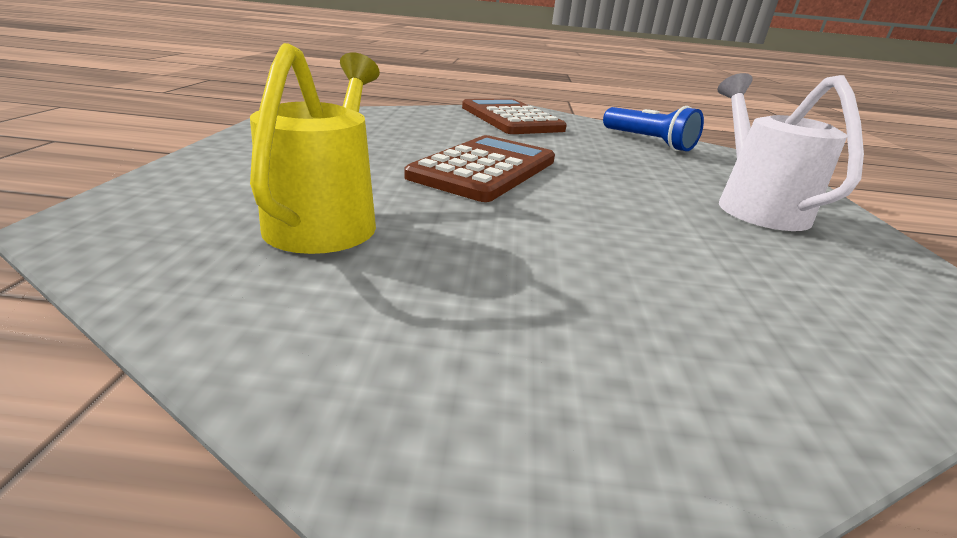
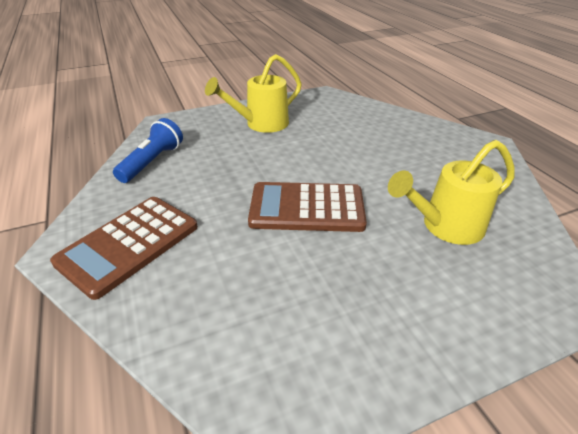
camera: 115 degrees left, 10 degrees up
white watering can [717,73,864,231] -> yellow watering can [205,54,302,133]

